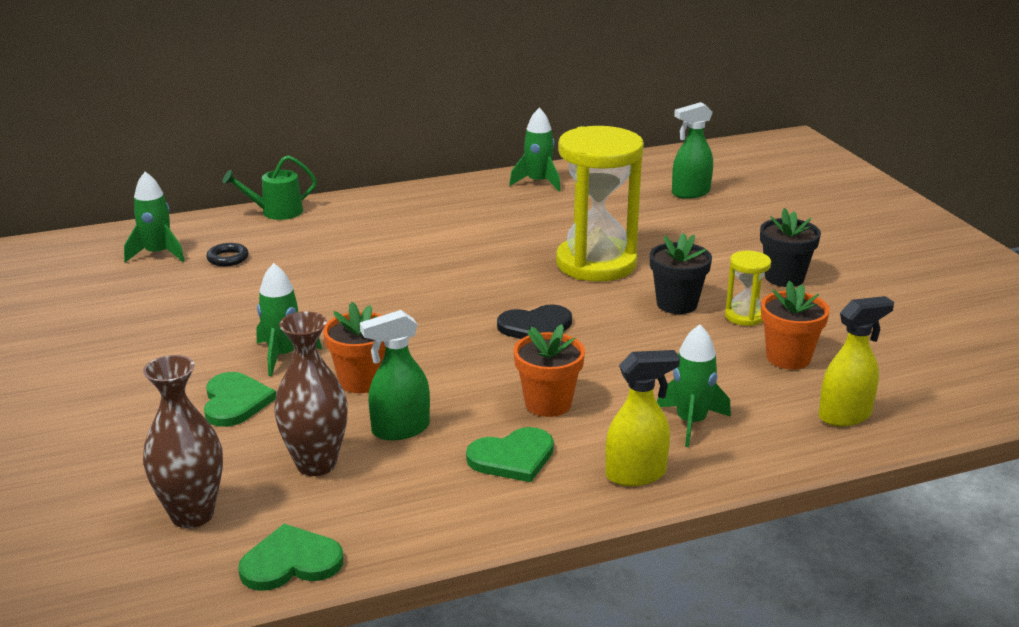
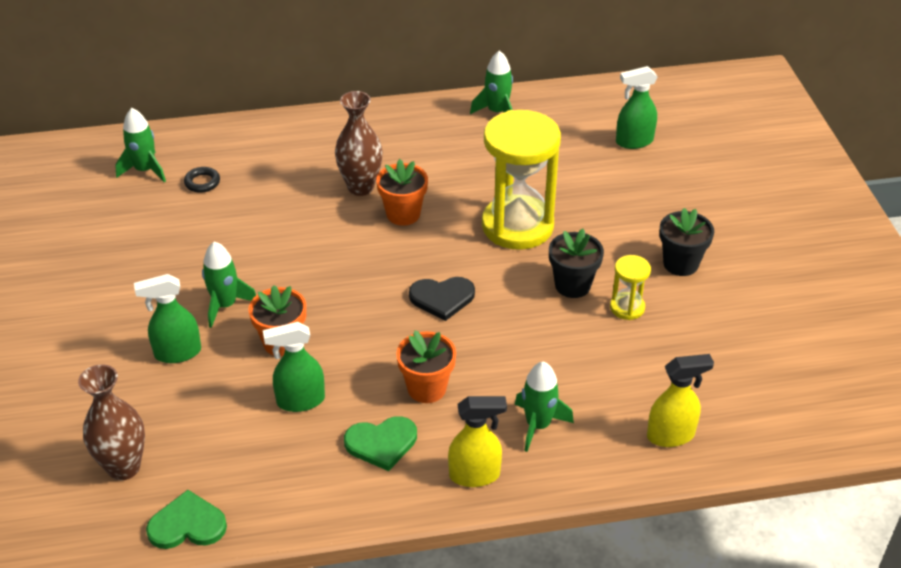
camera: 10 degrees right, 15 degrees up
green heart [204,372,276,427] -> green spray bottle [134,274,201,363]
green watering can [223,155,317,220] -> none
brown vase [274,311,348,476] -> brown vase moved to [335,91,383,196]
orange flower pot [761,281,830,370] -> orange flower pot moved to [376,159,428,226]

